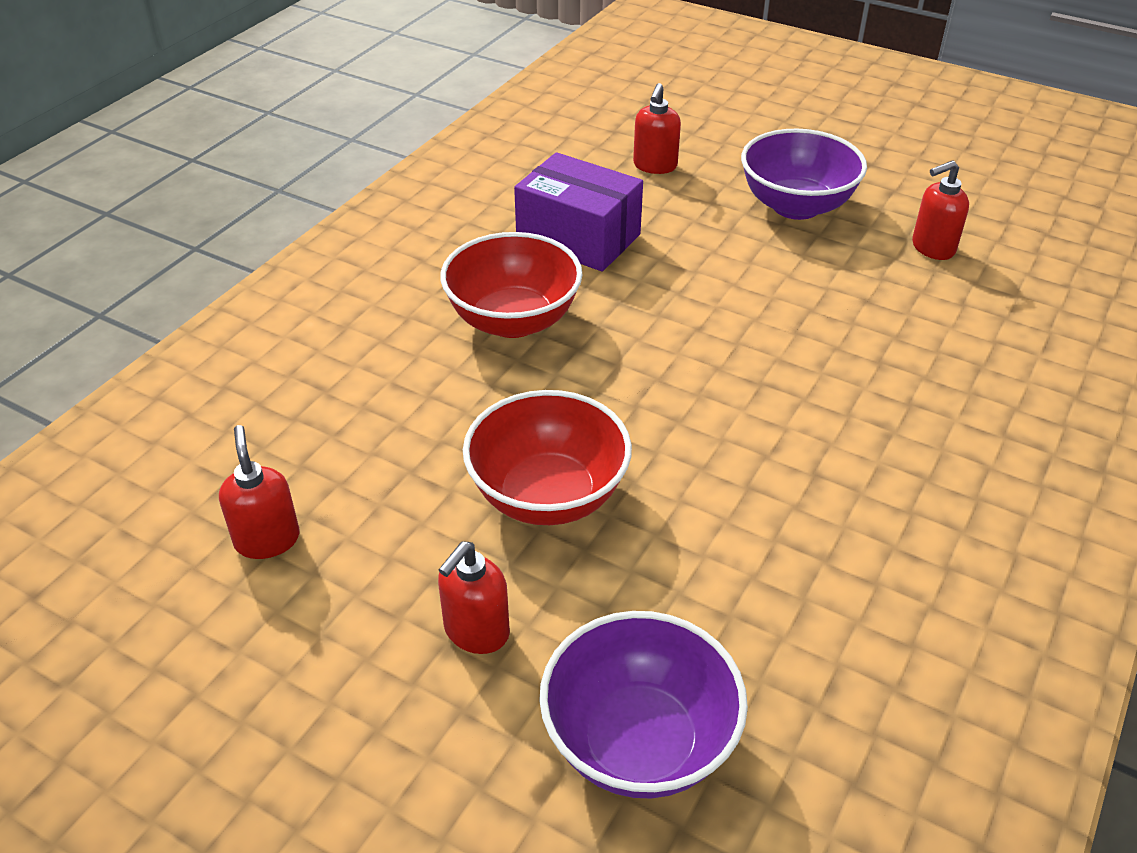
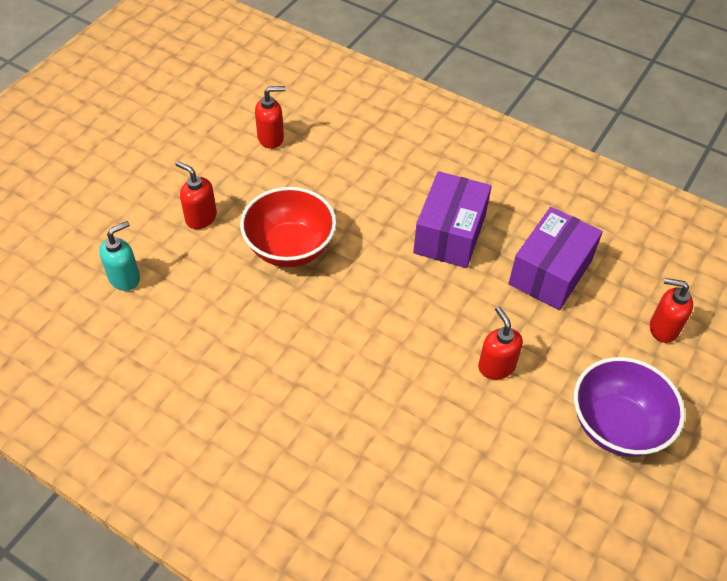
camera: 90 degrees right, 10 degrees up
red bowl [440,232,583,338] -> purple box [413,171,492,268]
purple bowl [539,611,748,799] -> turquoise soap dispenser [99,221,140,291]
red soap dispenser [912,160,969,260] -> red soap dispenser moved to [478,306,523,380]

